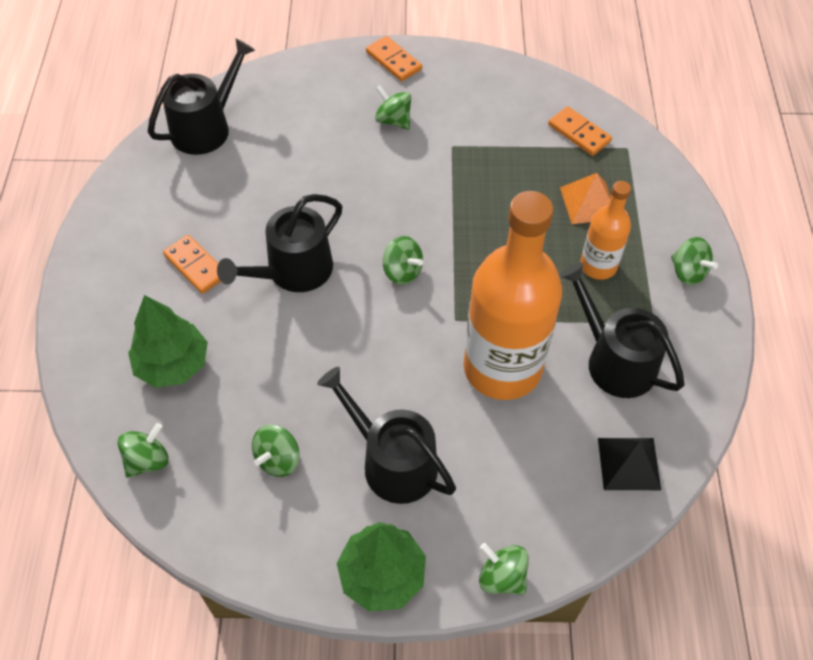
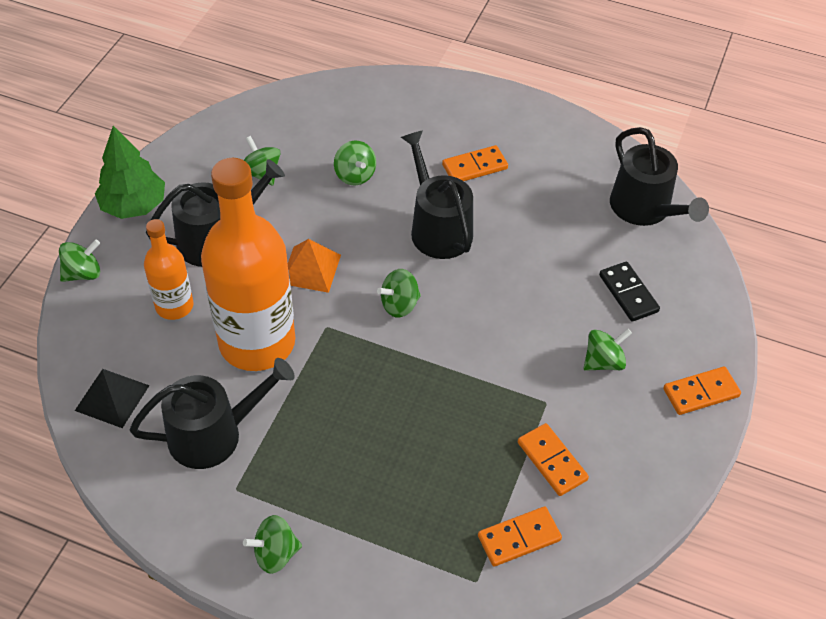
camera: 110 degrees right, 5 degrees down
green spinning top [117,423,169,478] -> green spinning top moved to [334,141,376,185]
green tree [128,295,208,388] -> none
orange pyramid [560,173,611,224] -> orange pyramid moved to [288,239,341,293]
orange bottle [580,181,631,280] -> orange bottle moved to [144,219,194,320]
none -> orange domino [518,423,589,496]
none -> black domino [599,262,660,322]

